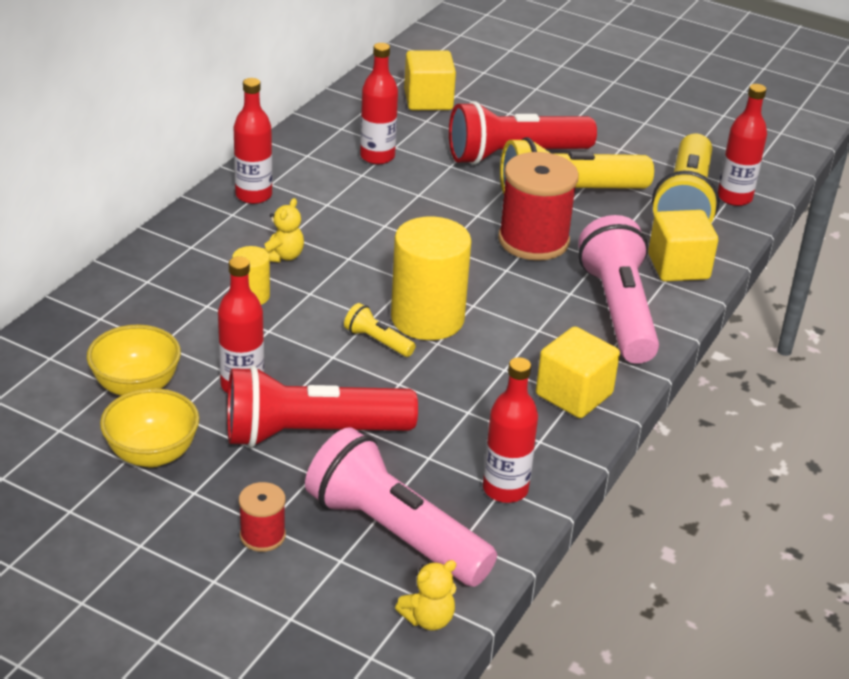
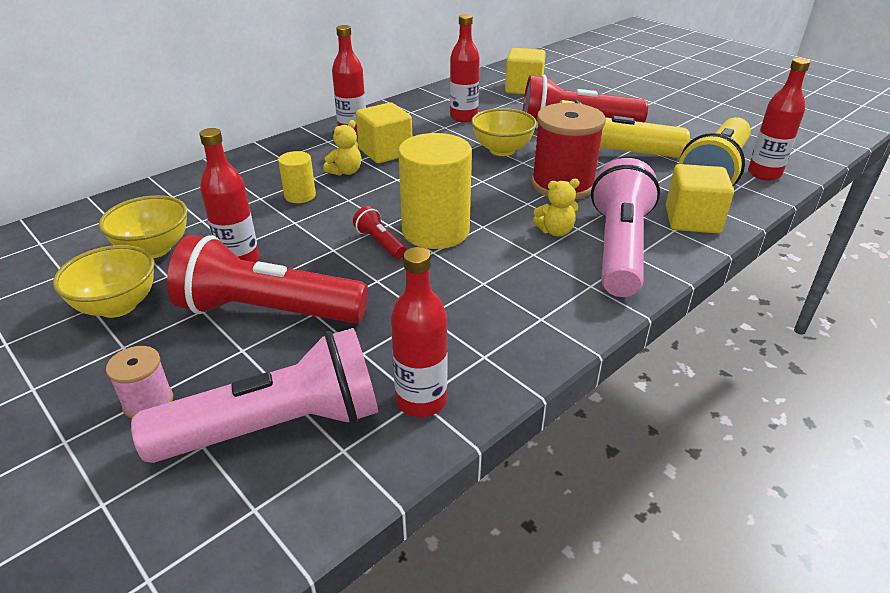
camera: 20 degrees right, 0 degrees up
red spool [239,482,286,552] -> pink spool [106,346,173,419]
pink flashlight [305,427,497,587] -> pink flashlight turned 105 degrees clockwise [131,328,378,463]
yellow flashlight [344,303,416,357] -> red flashlight [353,206,407,259]
yellow teddy bear [395,560,456,630] -> yellow teddy bear moved to [533,179,580,236]
yellow cube [536,326,620,418] -> yellow cube moved to [356,102,412,163]
none -> yellow bowl [471,108,537,156]

